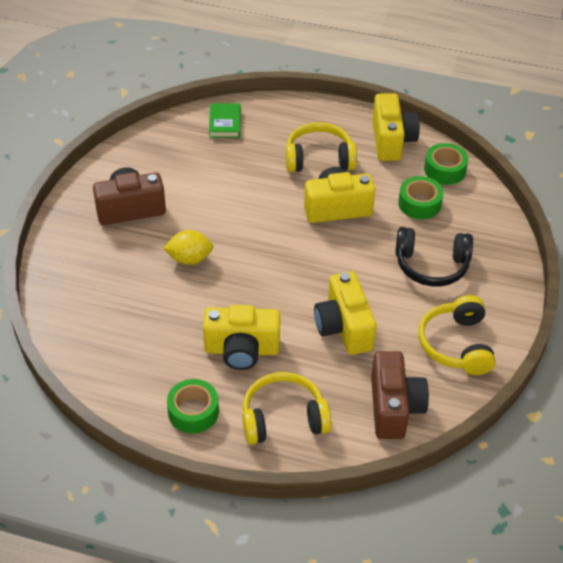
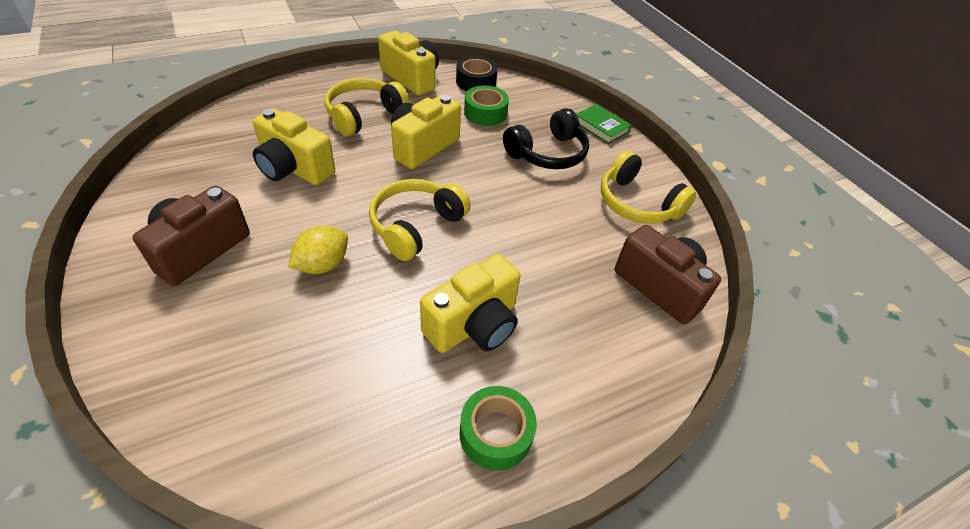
camera: 45 degrees left, 0 degrees up
green book [209,103,241,138] -> green book moved to [576,104,631,144]
yellow headphones [242,372,332,445] -> yellow headphones moved to [369,179,471,261]
yellow camera [314,272,376,355] -> yellow camera moved to [253,108,335,185]
green tape [424,143,468,185] -> black tape [456,56,498,91]

